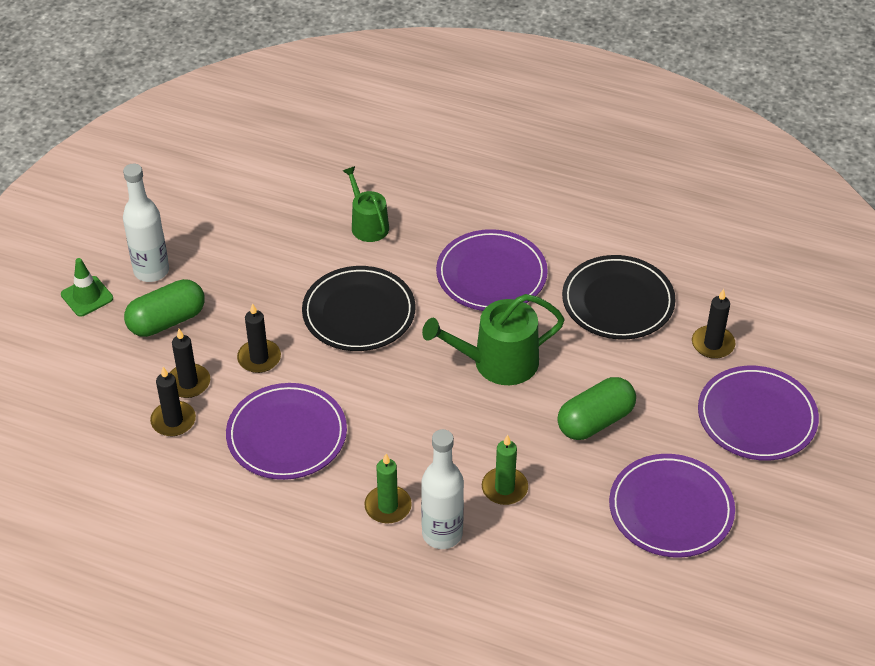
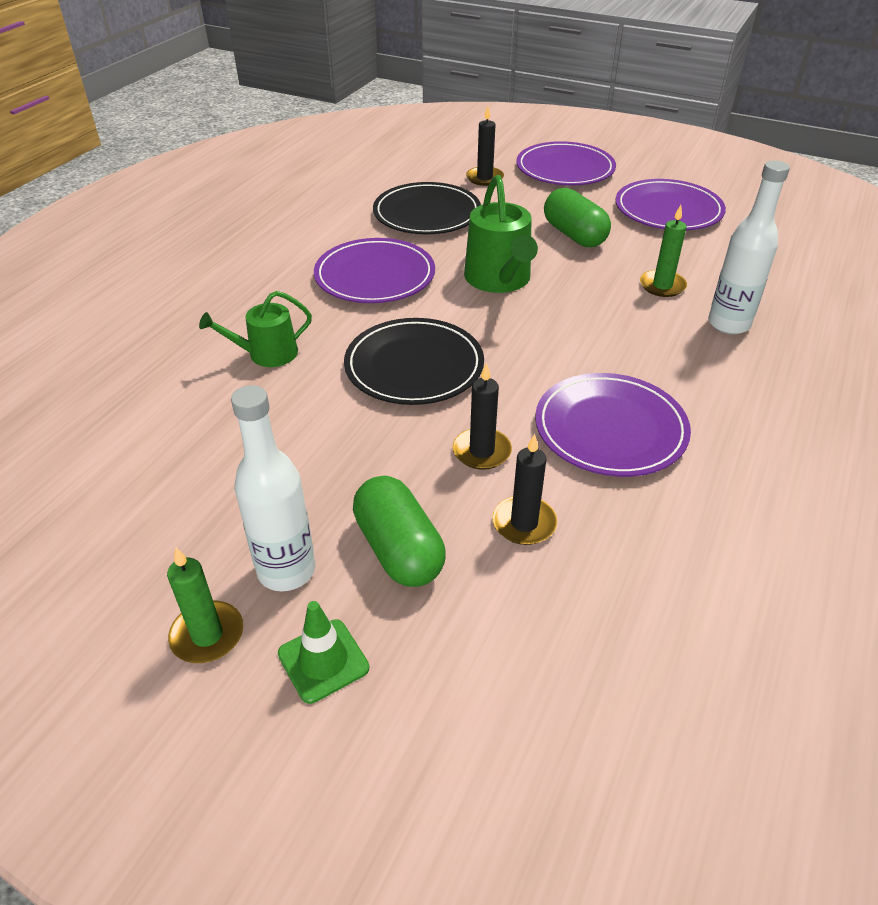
camera: 85 degrees left, 5 degrees down
black candle [150,367,196,436] -> none
green candle [364,454,412,524] -> green candle moved to [167,548,243,663]

